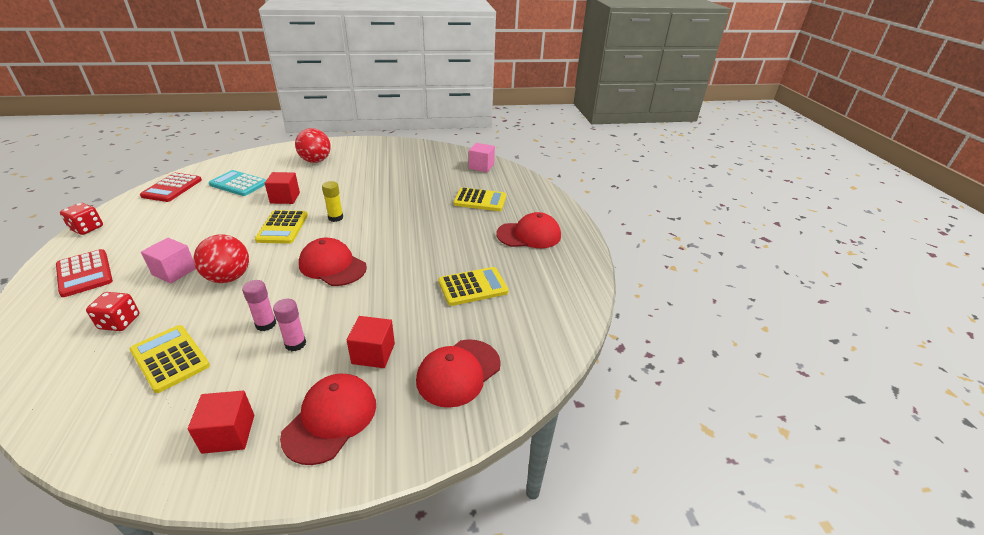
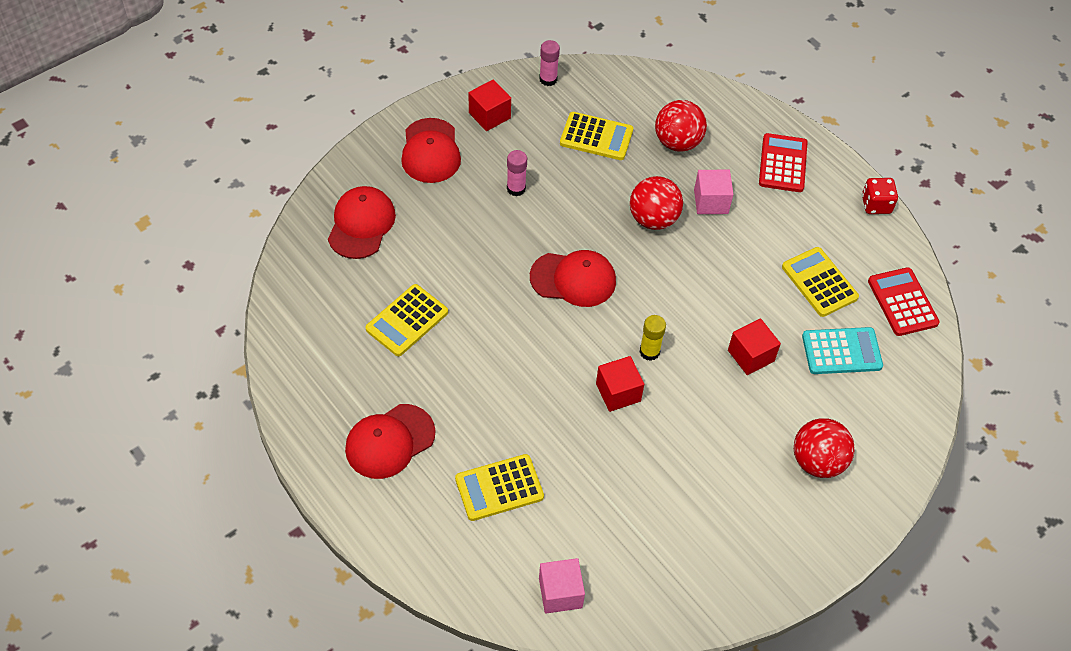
camera: 150 degrees right, 20 degrees up
red calculator [56,249,113,297] -> red calculator turned 75 degrees clockwise [759,133,808,192]
red dice [86,292,139,331] -> red ball [655,100,707,152]
pink glue stick [242,280,276,331] -> pink glue stick moved to [539,40,560,86]
yellow calculator [255,210,308,244] -> yellow calculator moved to [782,247,859,317]
red cube [347,316,395,368] -> red cube moved to [596,356,644,412]

